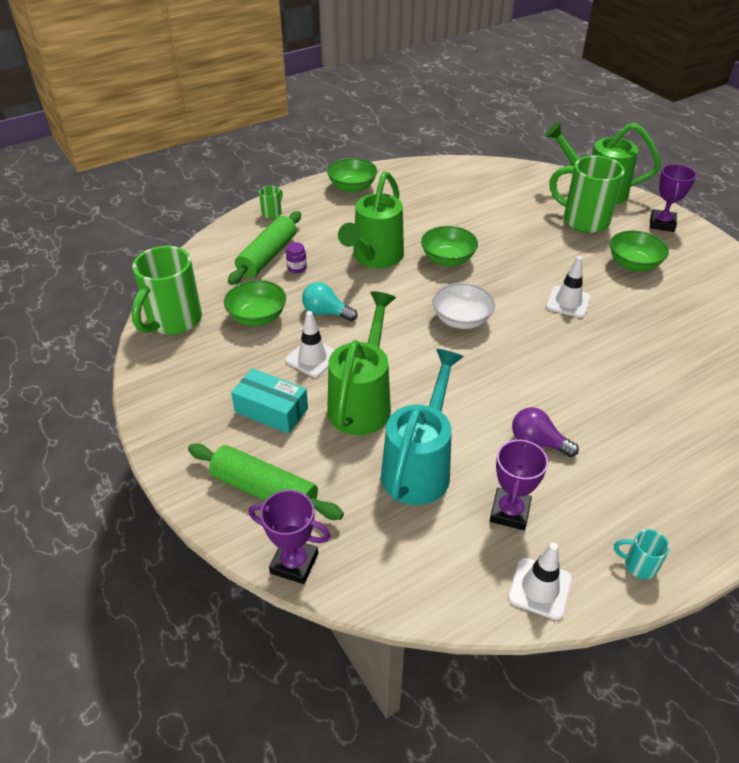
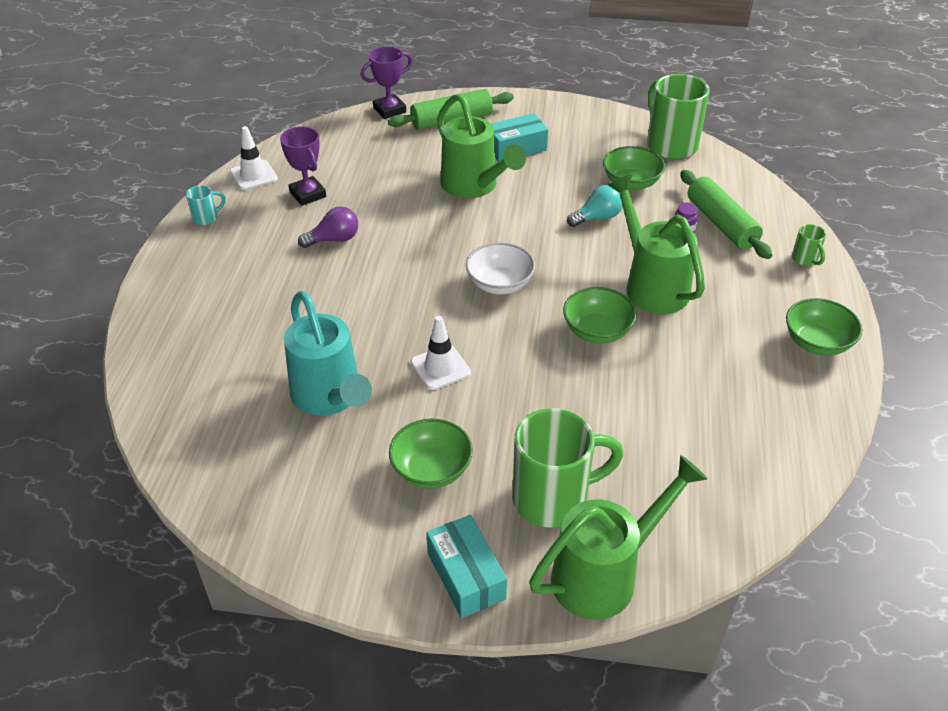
camera: 130 degrees right, 0 degrees up
white traffic cone [285,311,335,377] -> none
turquoise watering can [381,349,464,505] -> turquoise watering can moved to [284,291,372,416]
purple trophy [650,164,697,232] -> turquoise box [426,515,507,618]

